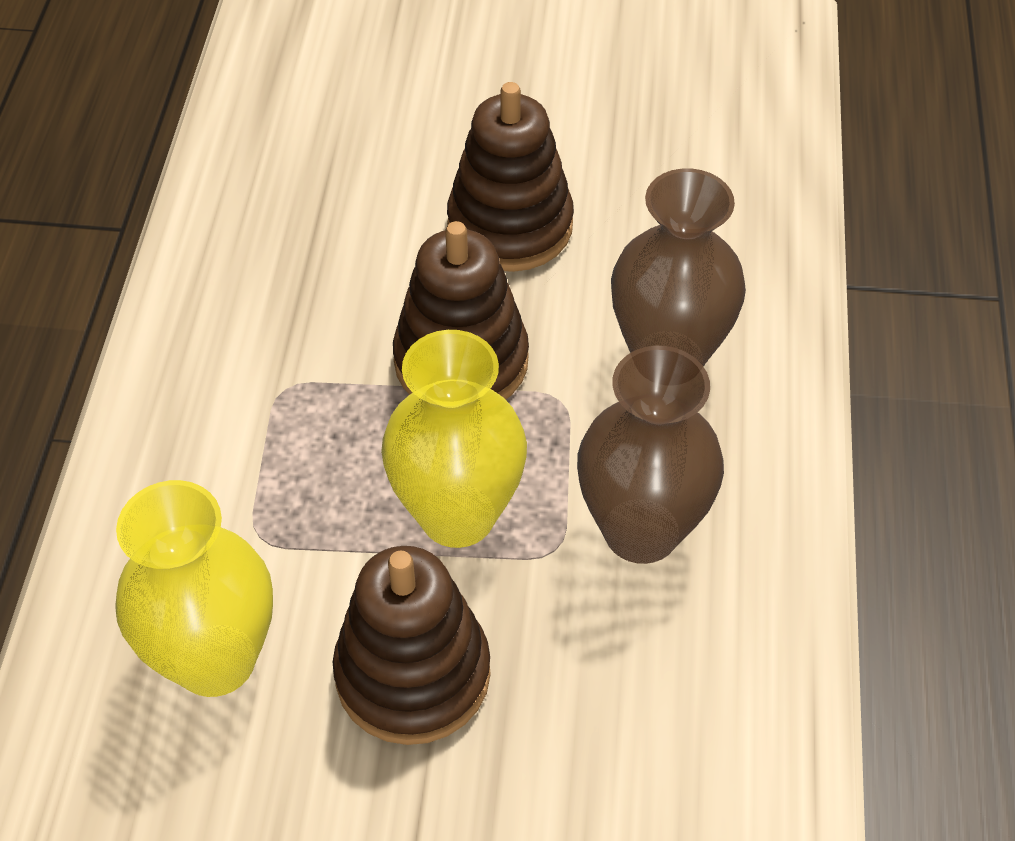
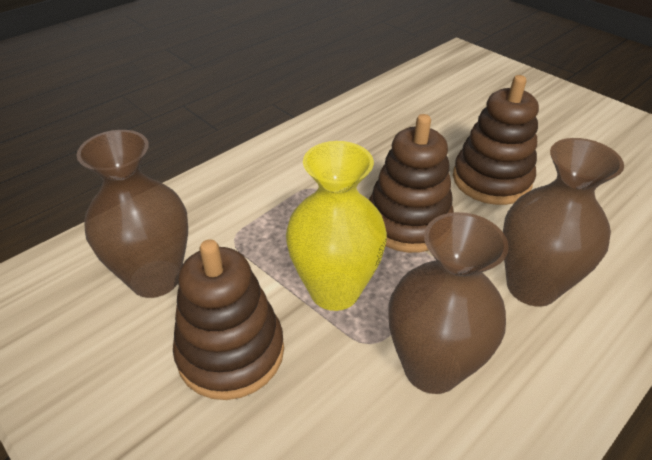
camera: 40 degrees right, 10 degrees down
yellow vase [115,480,273,697] -> brown vase [76,130,188,298]

